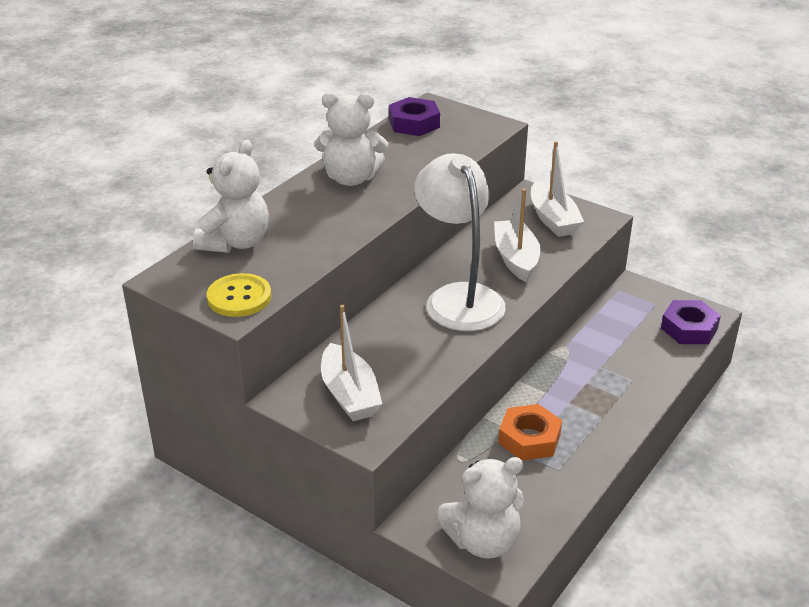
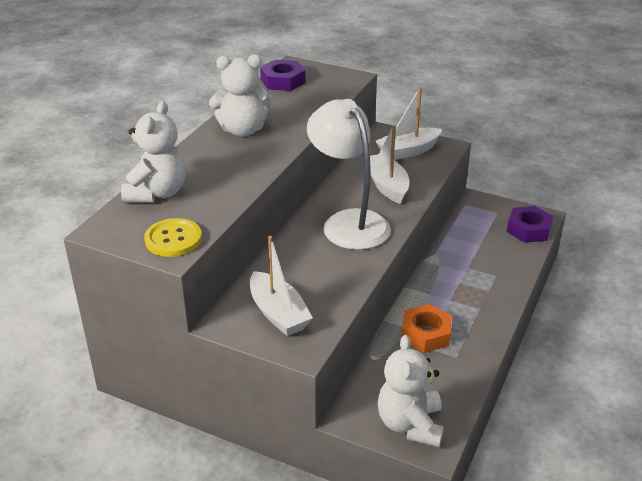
camera: 10 degrees left, 0 degrees up
white teddy bear [437,457,524,559] -> white teddy bear turned 120 degrees clockwise [377,335,444,447]
white boat [531,141,584,237] -> white boat turned 90 degrees clockwise [375,87,442,160]

